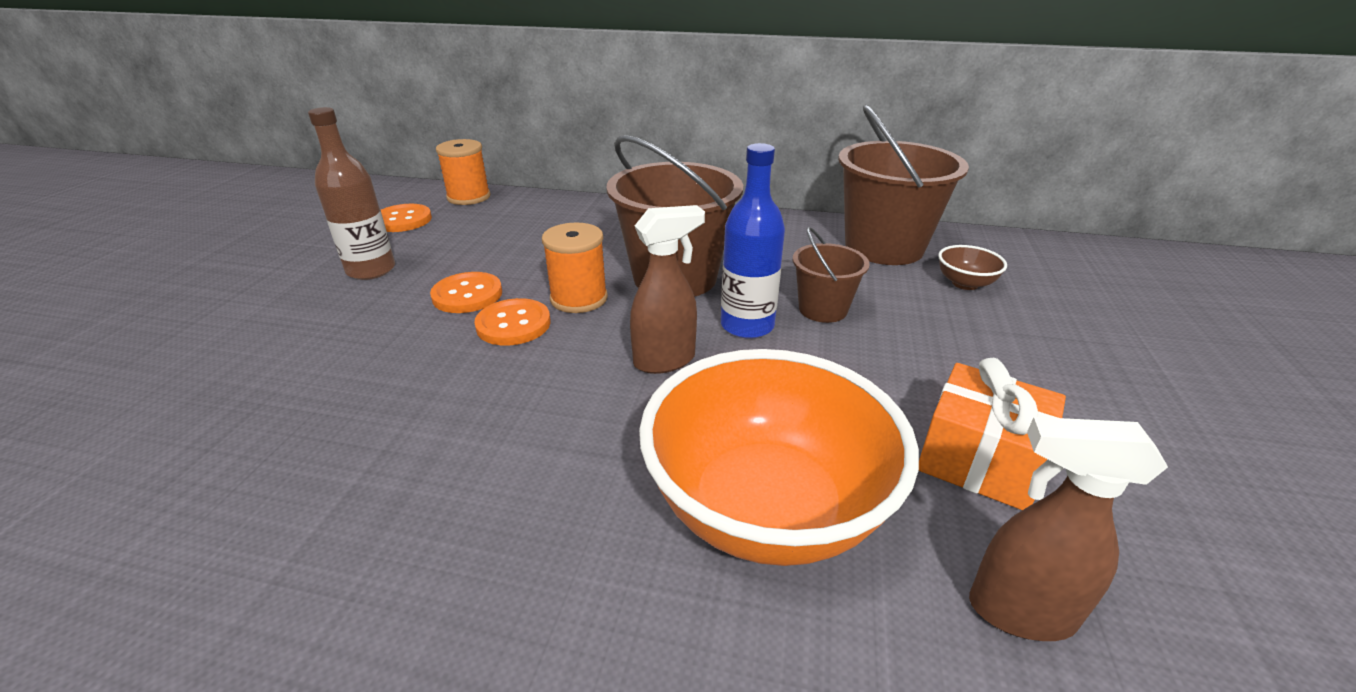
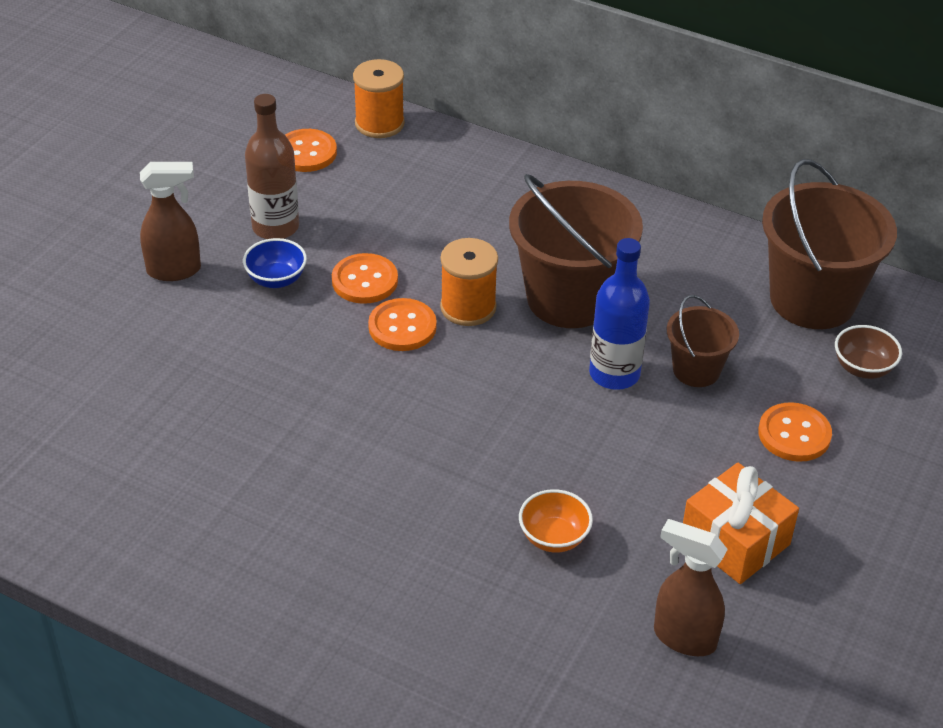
camera: 15 degrees right, 10 degrees up
brown spray bottle [630,205,705,374] -> brown spray bottle moved to [140,162,201,281]
orange bowl [639,349,919,566] -> orange bowl [519,489,593,553], size x0.41
none -> blue bowl [243,238,307,288]
none -> orange button [758,402,832,462]

